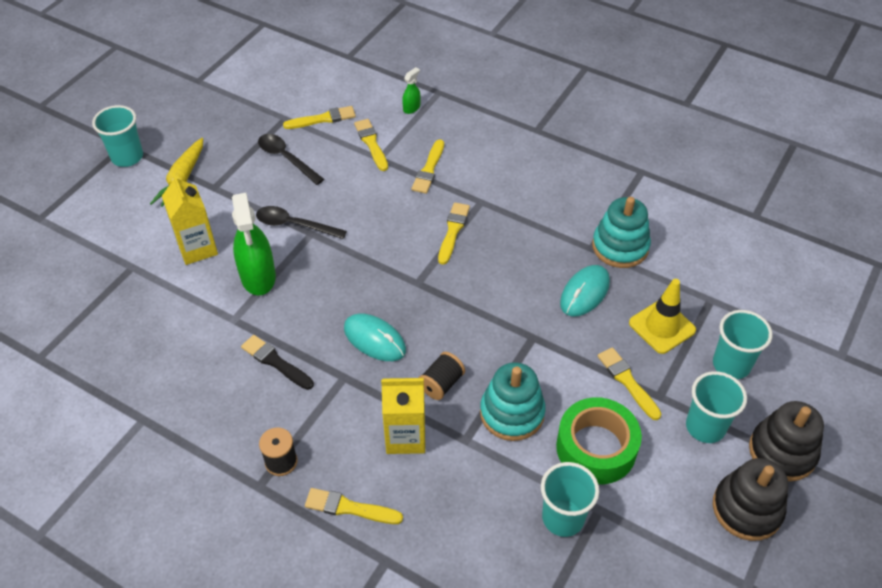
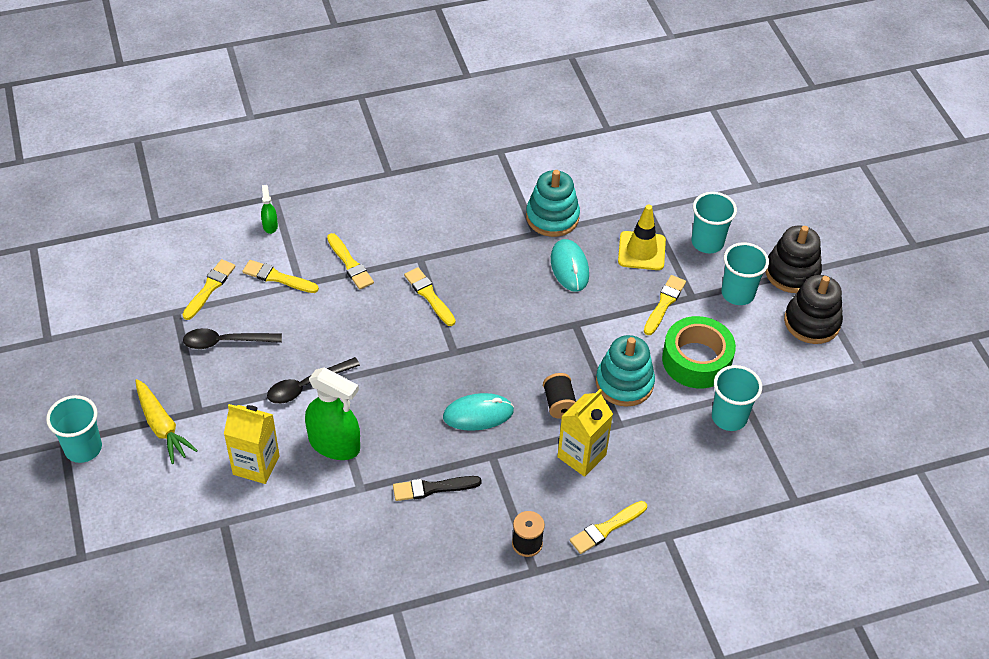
camera: 50 degrees left, 0 degrees up
yellow brush [598,347,661,420] -> yellow brush turned 105 degrees clockwise [644,275,686,335]

